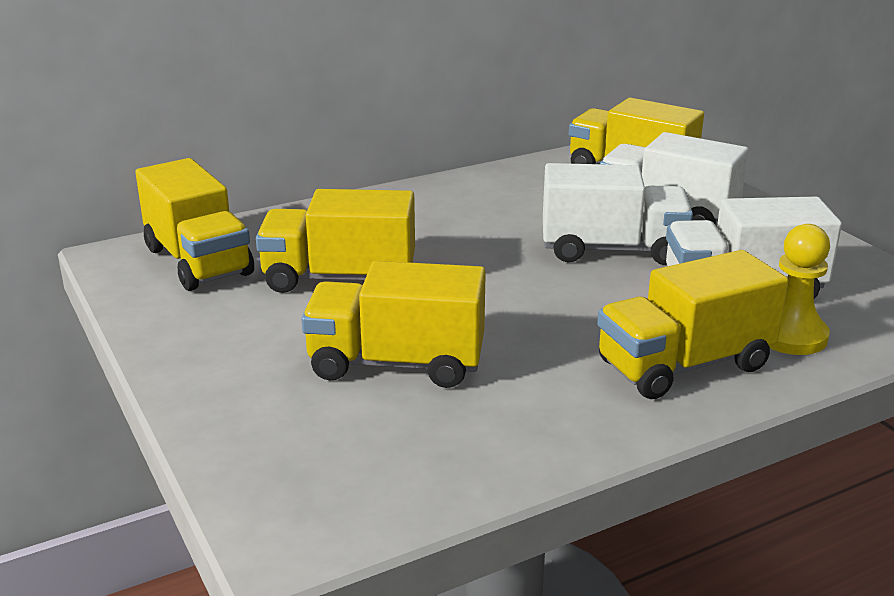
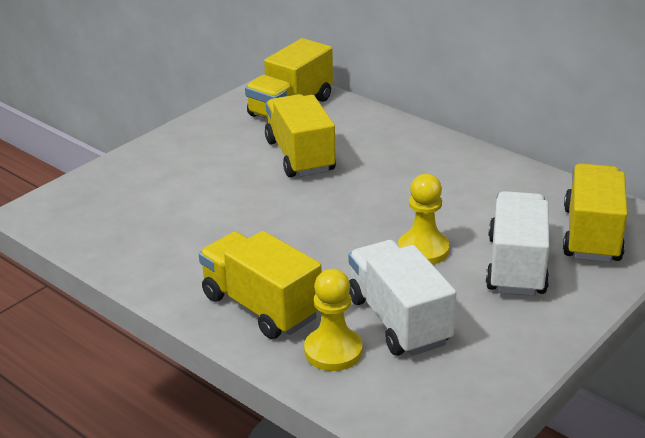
camera: 70 degrees right, 5 degrees up
yellow truck [301,261,486,388] -> none
white truck [543,163,693,265] -> yellow pawn [398,174,450,265]

